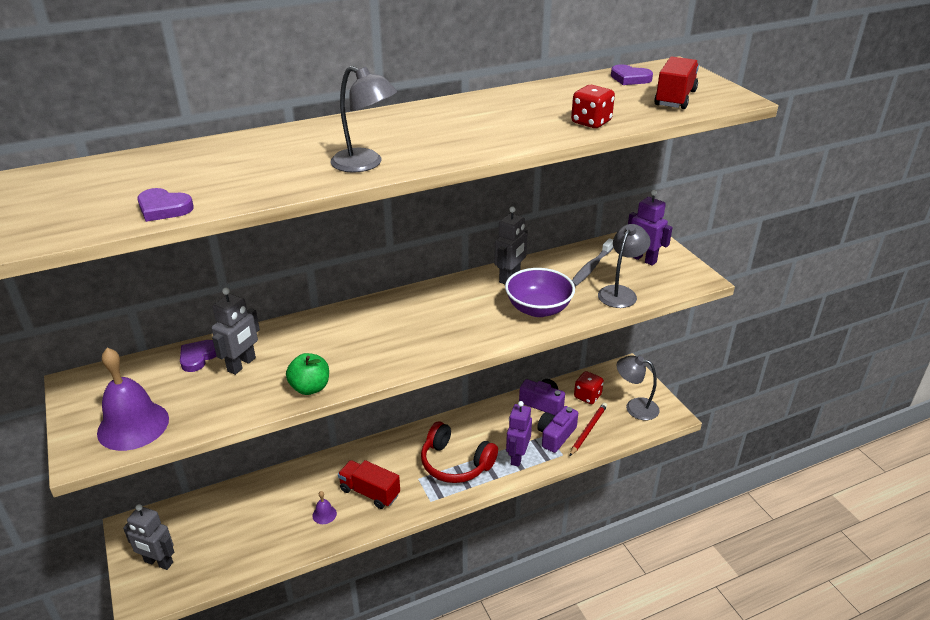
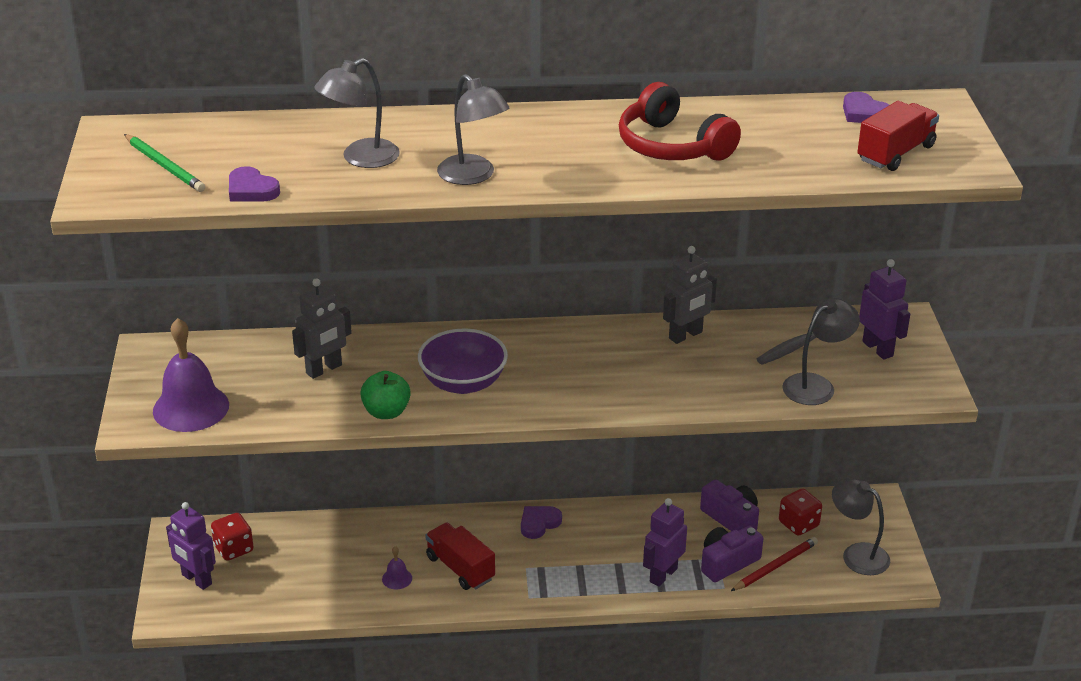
camera: 20 degrees right, 0 degrees up
grey robot [123,504,174,570] -> purple robot [166,502,216,590]
purple heart [180,340,217,372] -> purple heart moved to [521,506,562,539]
red headphones [421,422,498,483] -> red headphones moved to [619,82,741,160]
purple bowl [505,268,575,317] -> purple bowl moved to [418,329,508,394]
red dice [571,85,615,128] -> red dice moved to [211,513,254,561]
none -> green pencil [124,134,205,192]
none -> grey lamp [314,58,400,168]

